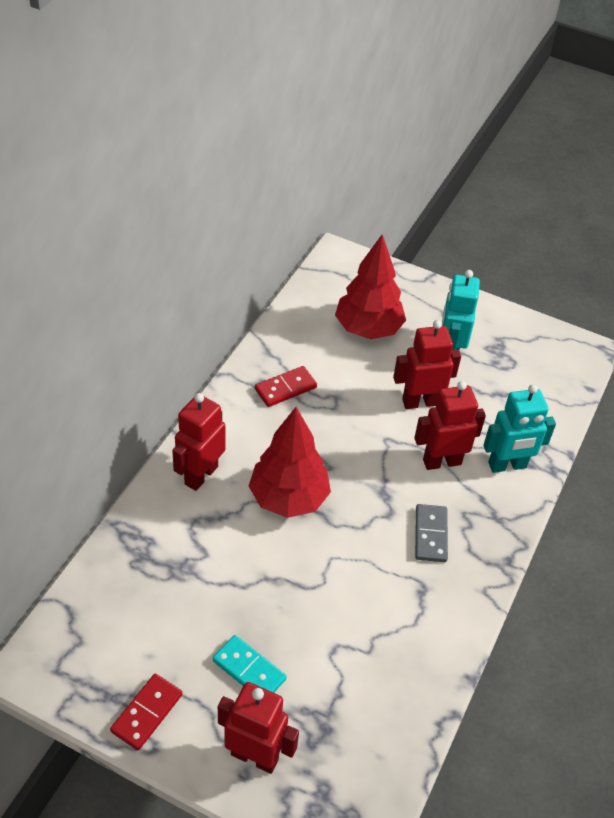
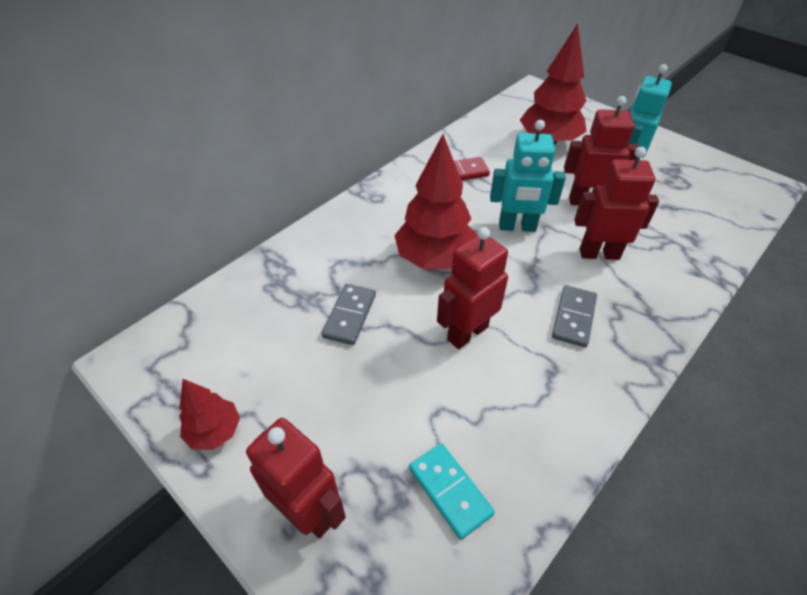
camera: 20 degrees right, 0 degrees up
red domino [110,674,182,750] -> red tree [179,379,240,450]
red robot [172,393,225,491] -> red robot moved to [437,227,508,349]
turquoise domino [212,635,287,693] -> turquoise domino moved to [409,443,495,540]
turquoise robot [483,384,556,473] -> turquoise robot moved to [490,120,566,232]
none -> grey domino [322,284,376,345]

